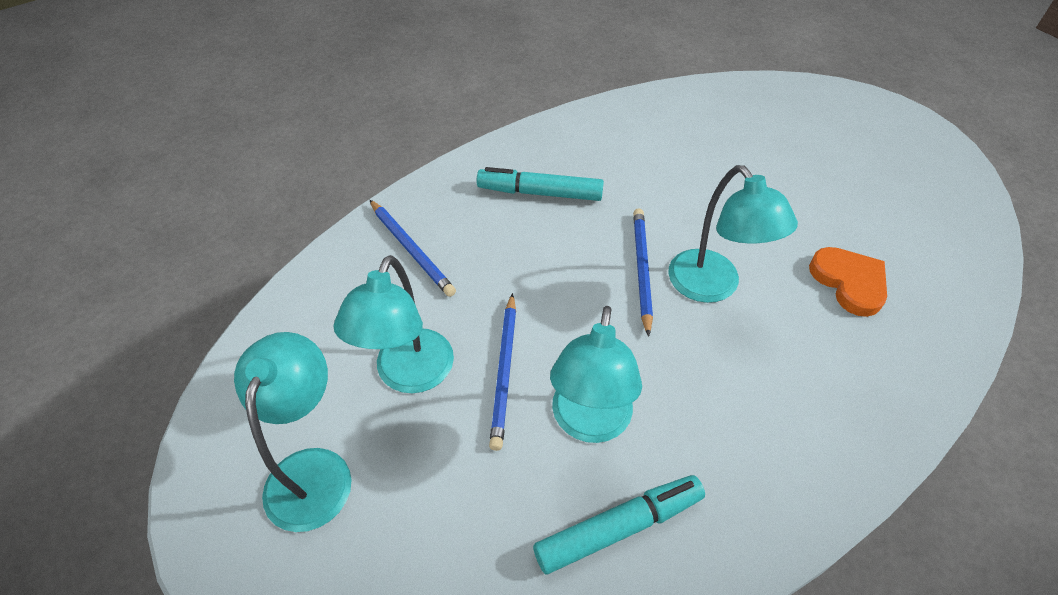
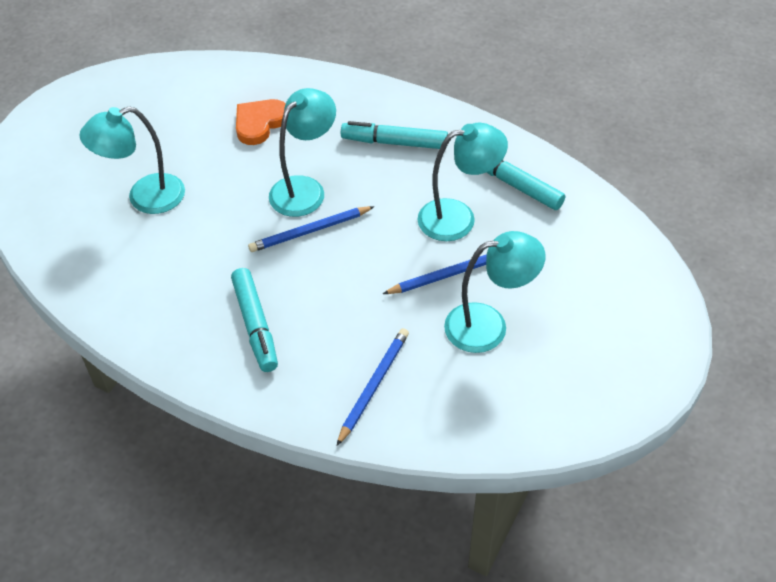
camera: 115 degrees left, 0 degrees up
turquoise lamp [234,332,352,532] -> turquoise lamp moved to [79,106,185,214]
none -> turquoise marker [341,121,448,149]

